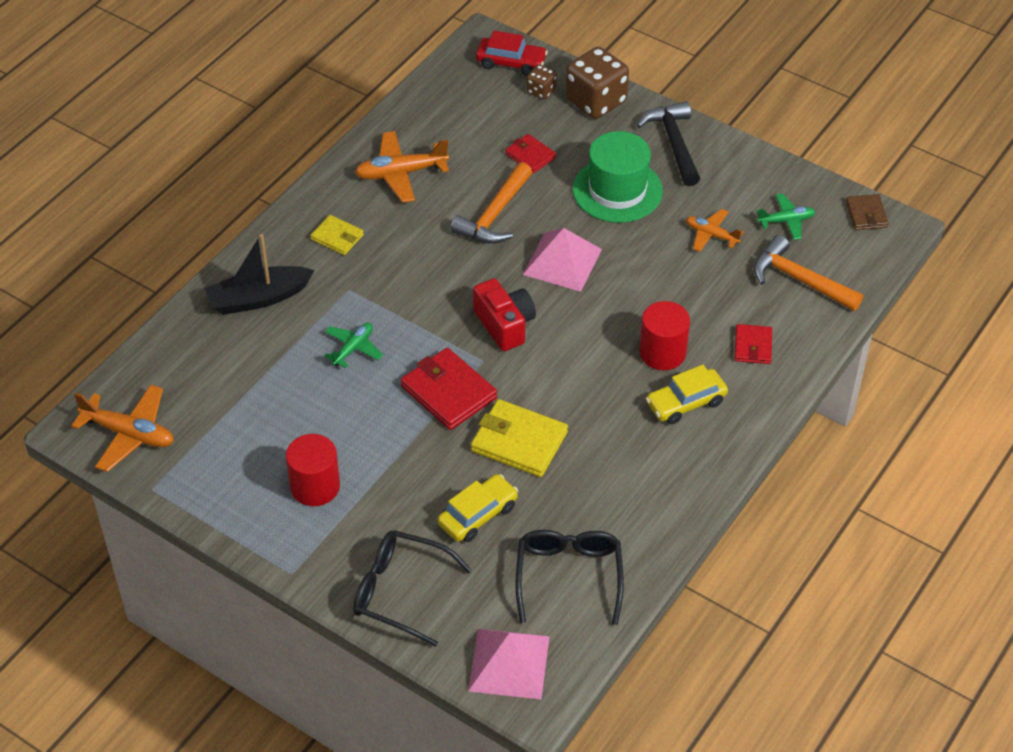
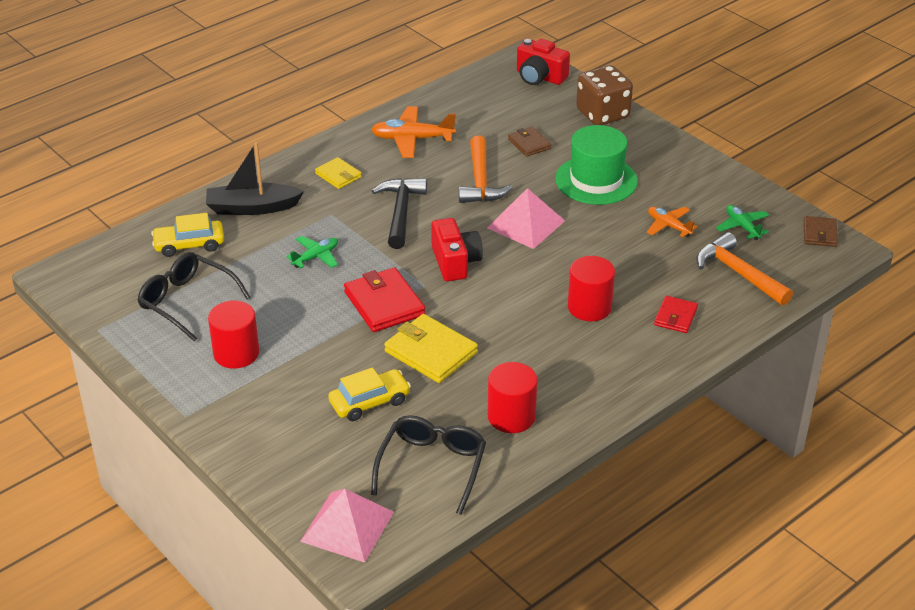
camera: 15 degrees right, 10 degrees down
orange plane [71,385,174,472] -> none
black glasses [354,530,472,647] -> black glasses moved to [138,252,250,342]
orange hammer [451,162,532,244] -> orange hammer turned 45 degrees counterclockwise [459,136,513,203]
red car [476,31,548,76] -> red camera [517,39,570,85]
red wallet [505,134,556,173] -> brown wallet [508,127,552,157]
brown dice [527,64,557,100] -> none
black hammer [637,101,700,186] -> black hammer moved to [372,178,427,249]
yellow car [646,365,728,424] -> yellow car moved to [151,213,224,257]
green plane [756,193,816,240] -> green plane turned 120 degrees counterclockwise [716,205,769,240]
none -> red cylinder [488,362,537,433]

